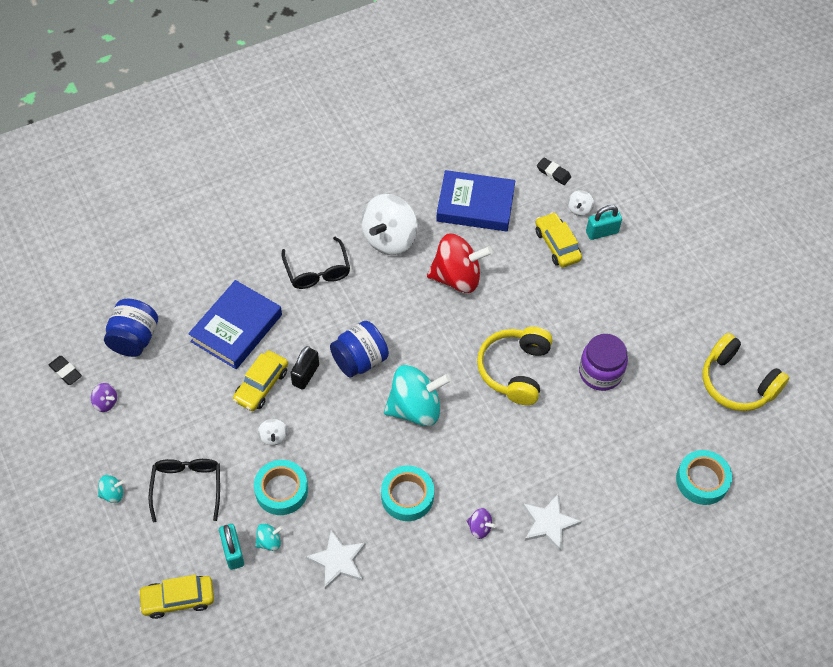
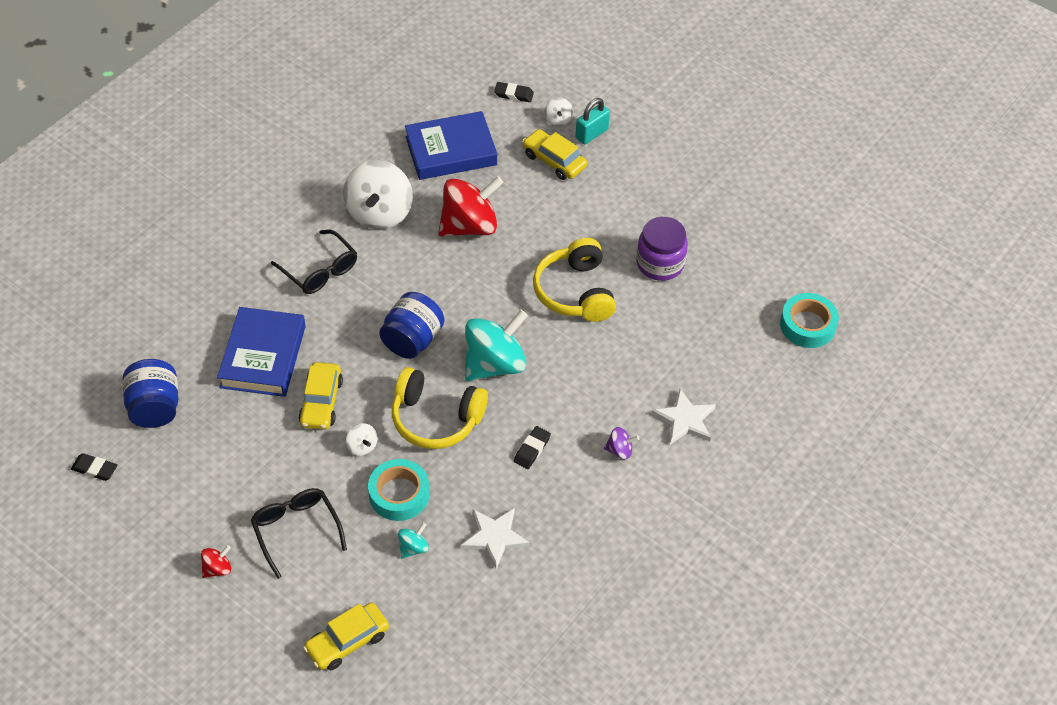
camera: 25 degrees left, 5 degrees down
purple spinning top [91,383,117,412] -> none
turquoise spinning top [98,475,125,503] -> red spinning top [201,545,231,578]
turquoise padlock [219,524,244,570] -> none
black padlock [290,346,319,390] -> none
turquoise tape [381,466,434,521] -> black eraser [514,426,551,469]
yellow headphones [702,333,789,411] -> yellow headphones moved to [392,367,488,449]

